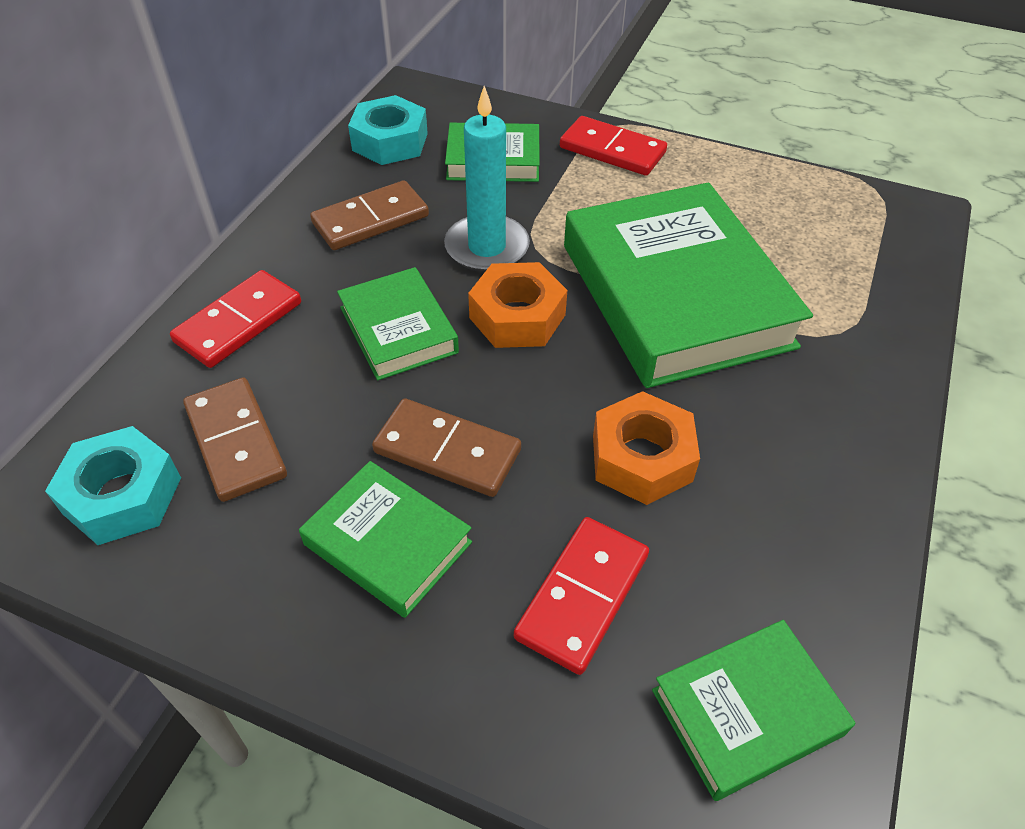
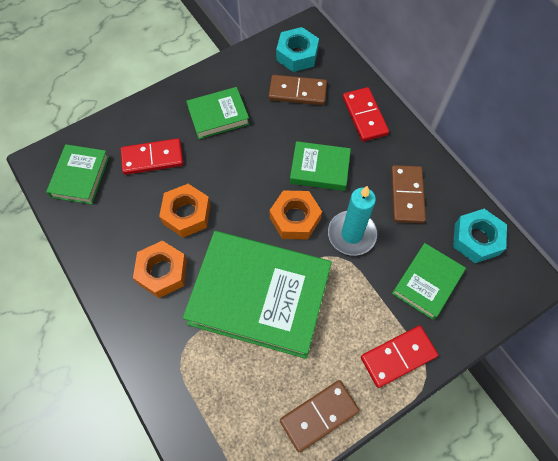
camera: 125 degrees right, 15 degrees up
brown domino [372,398,521,497] -> brown domino moved to [280,380,360,452]
red domino [514,517,649,675] -> red domino turned 75 degrees counterclockwise [121,138,184,175]
none -> orange nut [133,241,187,298]

